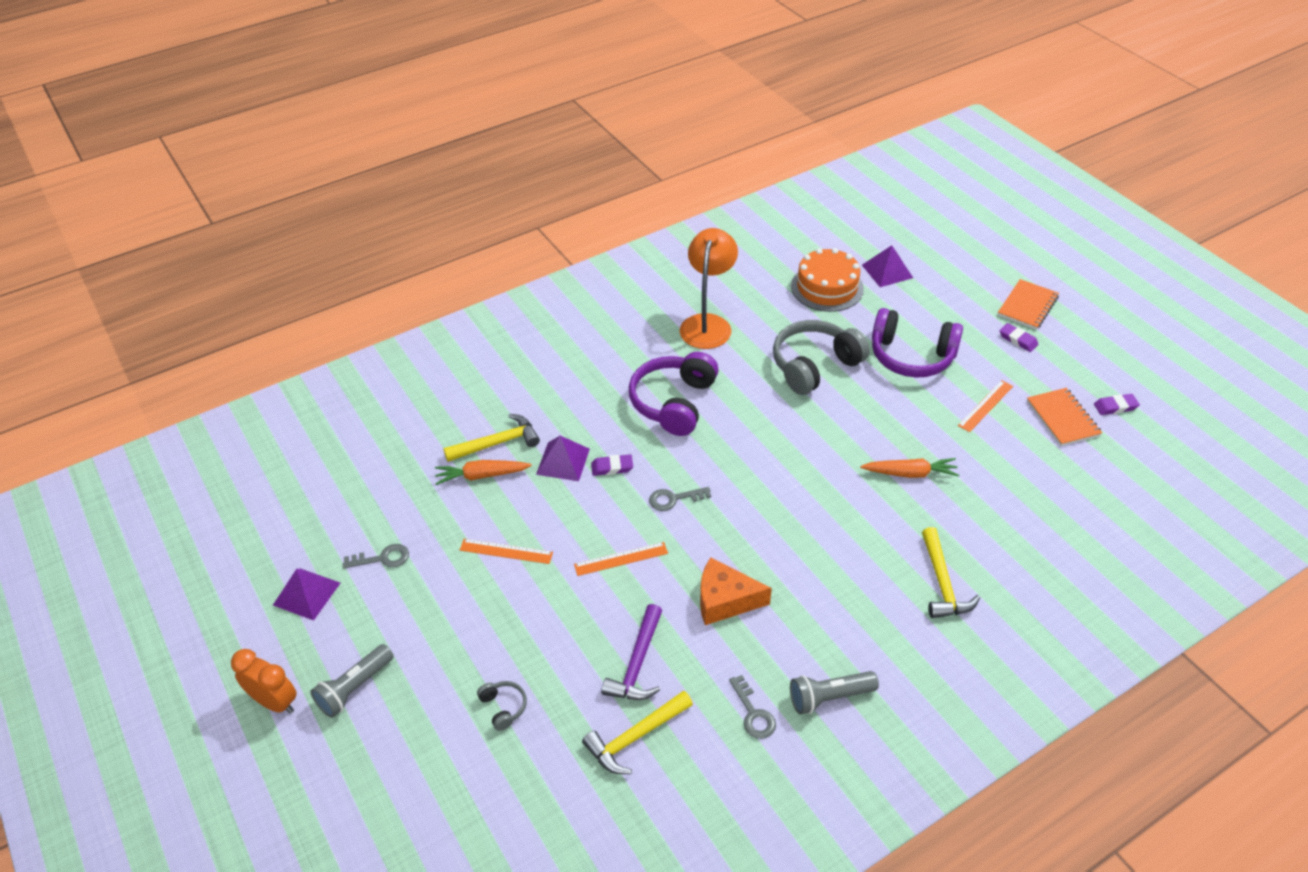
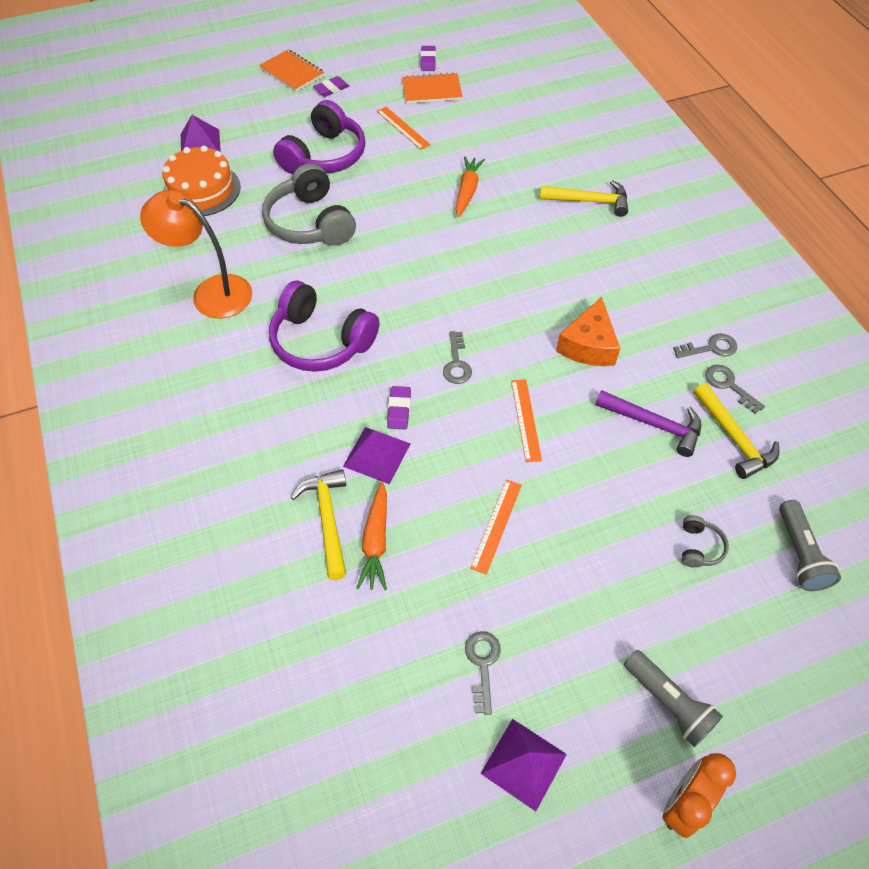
camera: 80 degrees left, 10 degrees up
grey headphones [477,681,527,731] -> grey headphones turned 120 degrees clockwise [682,516,729,568]
grey flashlight [790,671,879,714] -> grey flashlight moved to [779,500,841,591]
none -> grey key [705,365,765,414]

